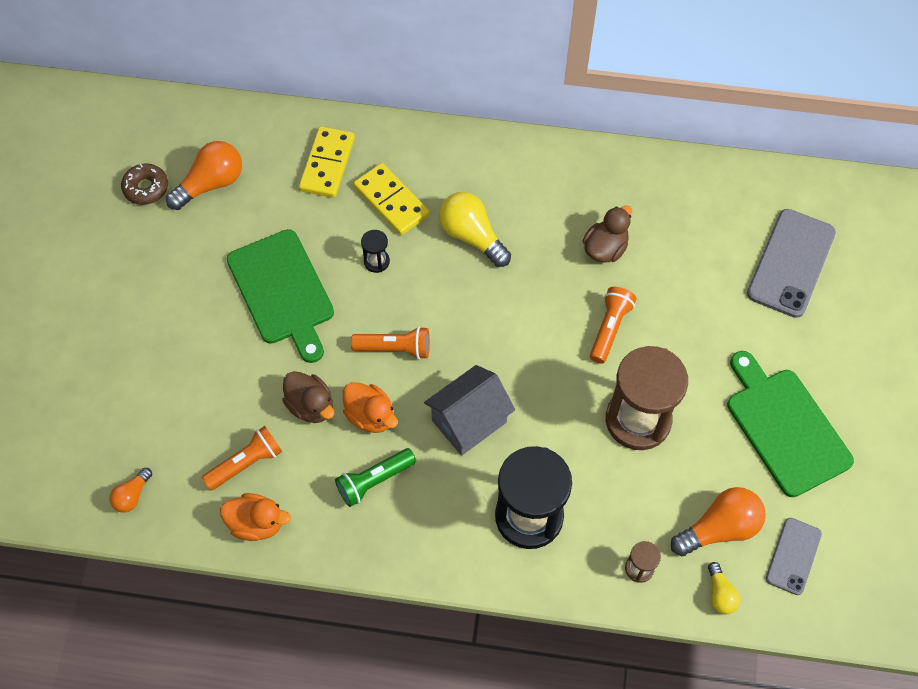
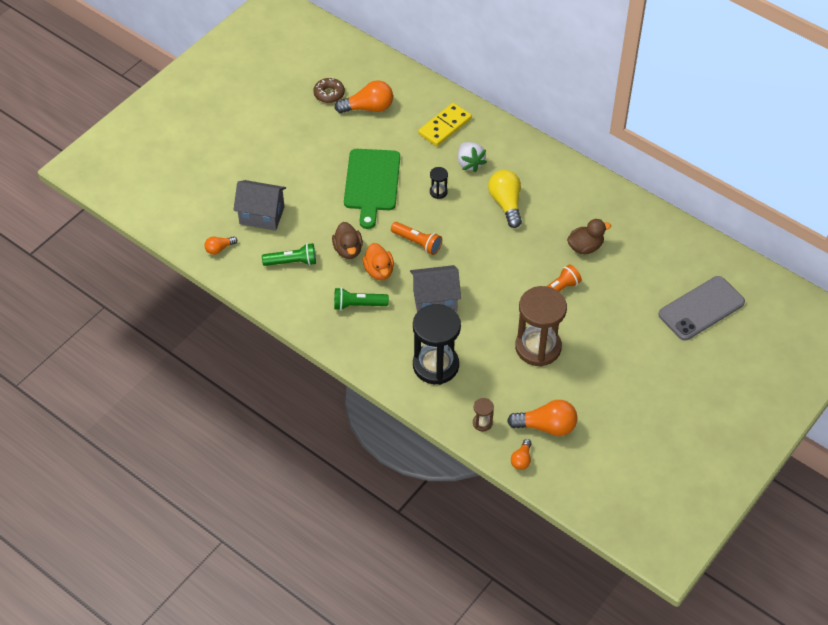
camera: 30 degrees right, 10 degrees down
orange flashlight [202,426,282,491] -> green flashlight [262,243,316,266]
orange duck [220,493,291,541] -> none
yellow domino [353,163,430,235] -> white strawberry [458,142,487,172]
yellow light bulb [708,562,741,614] -> orange light bulb [511,439,532,470]
green cutting board [727,351,854,497] -> none
grey phone [766,518,822,595] -> none
none -> grey house [233,180,286,231]

